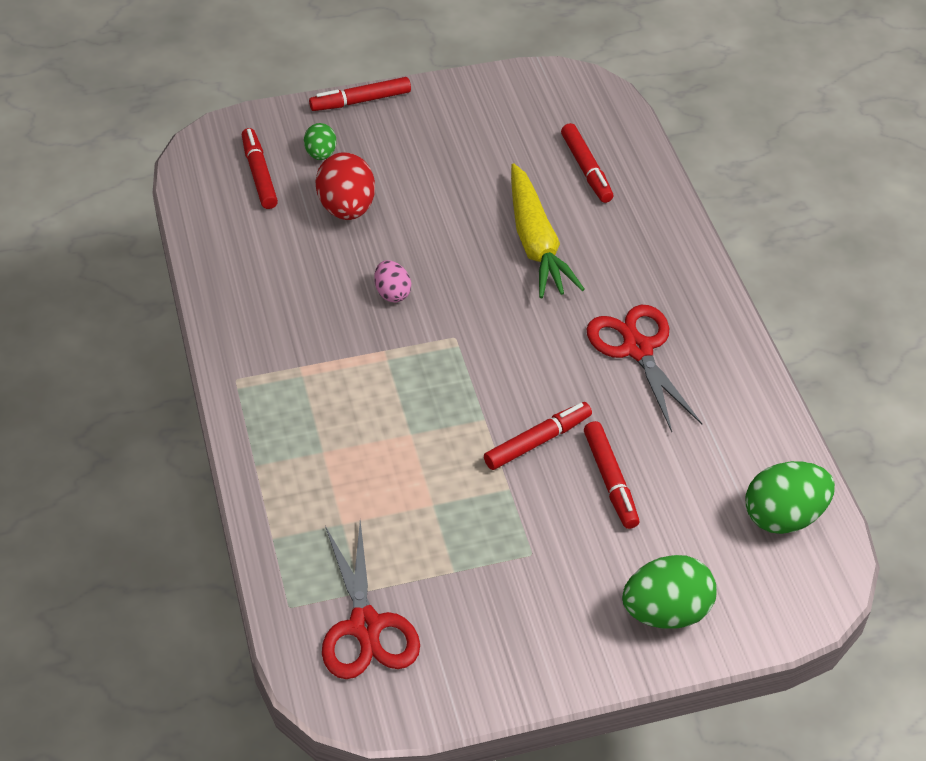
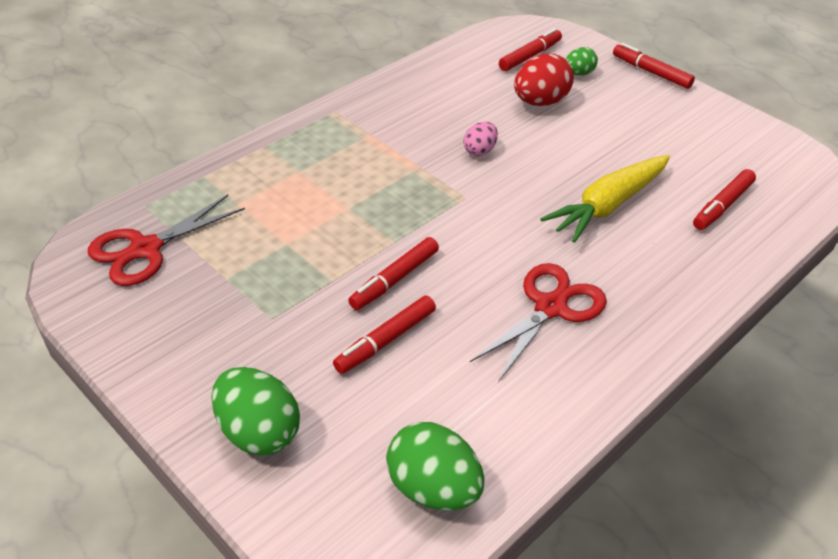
camera: 60 degrees right, 5 degrees down
red marker [484,402,592,470] -> red marker turned 105 degrees clockwise [348,237,439,310]

